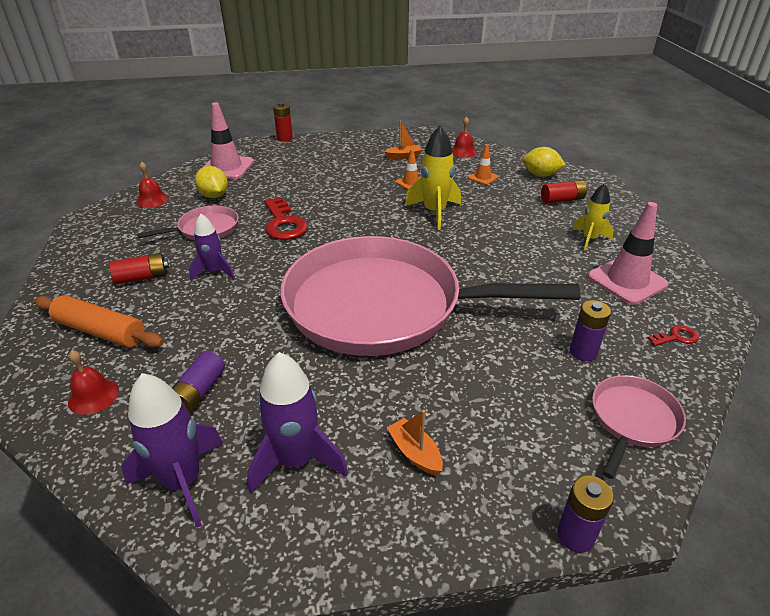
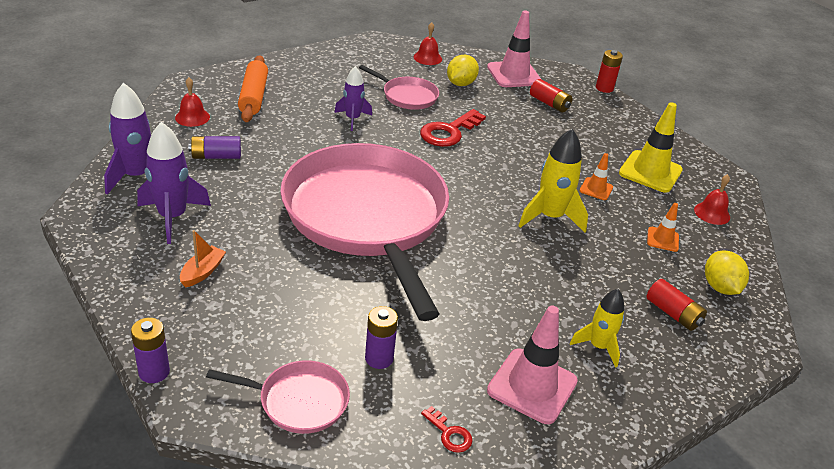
camera: 60 degrees right, 0 degrees up
red battery [109,253,169,285] -> red battery moved to [530,79,572,113]
orange boat [384,121,422,159] -> yellow traffic cone [619,102,683,193]

